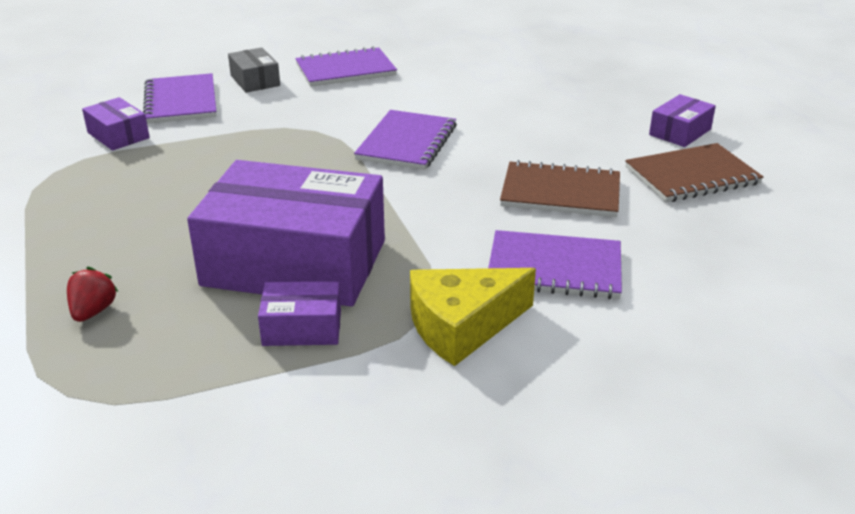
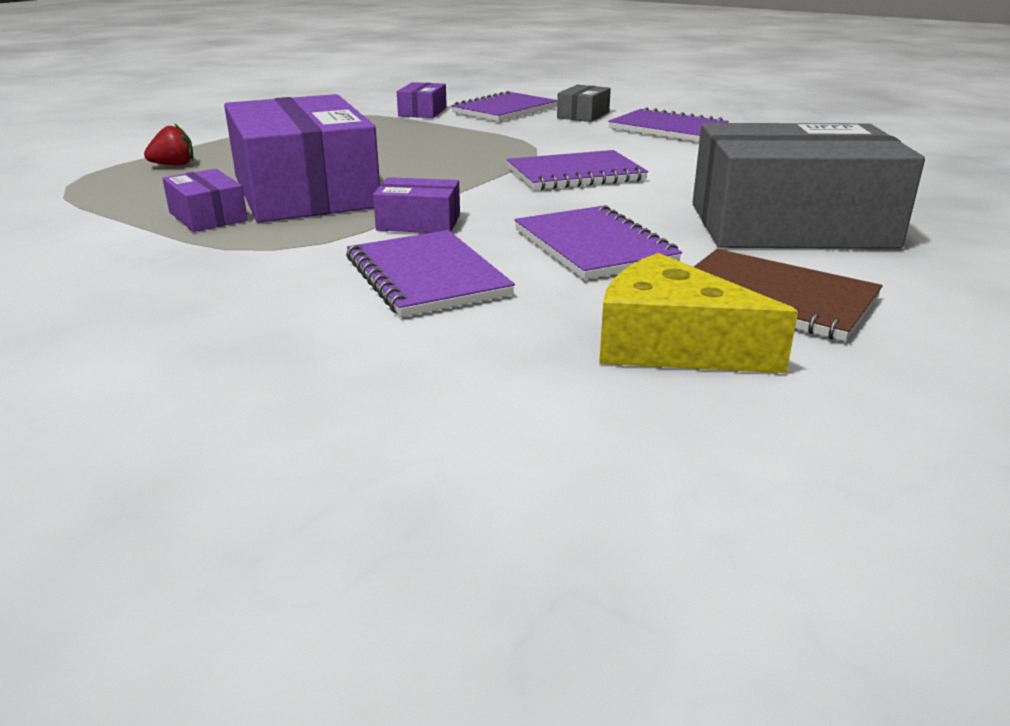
camera: 55 degrees right, 5 degrees down
yellow cheese [410,268,536,366] -> yellow cheese moved to [599,253,798,373]
brown notebook [500,160,620,217] -> purple notebook [514,205,682,280]
purple box [649,94,716,147] -> purple box moved to [373,177,460,233]
none -> grey box [692,123,925,249]

